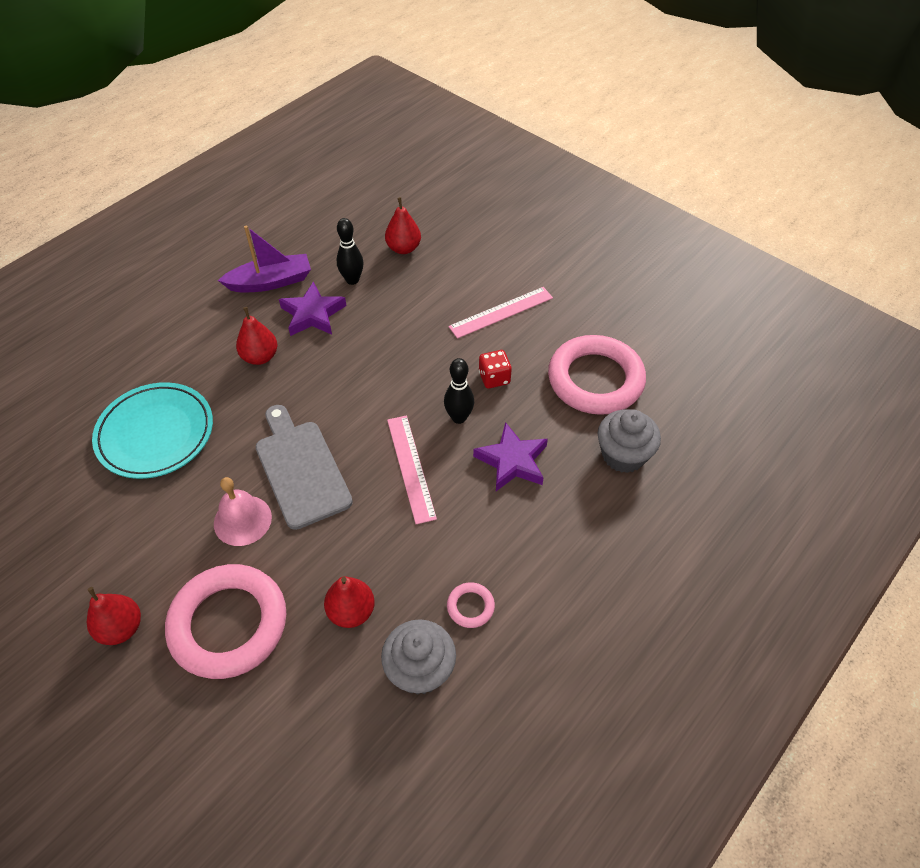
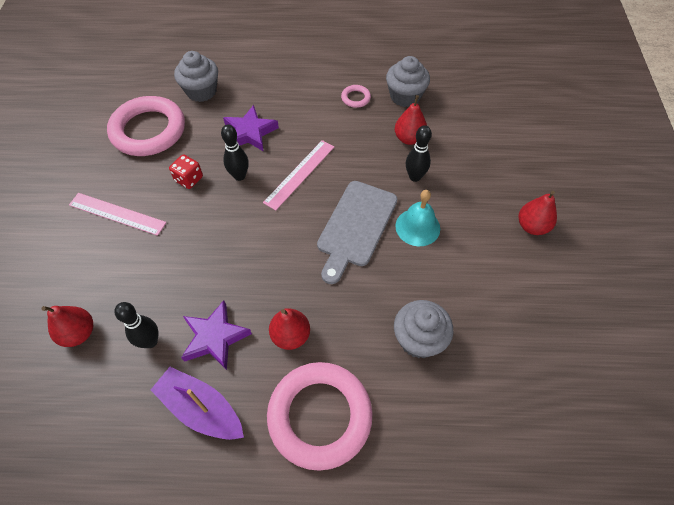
camera: 130 degrees left, 5 degrees up
turquoise plate [92,382,213,479] -> grey cupcake [394,300,453,358]
pink ring [165,564,286,679] -> pink ring moved to [267,362,372,471]
pink bell [214,477,272,546] -> turquoise bell [395,190,440,246]
none -> black bowling pin [406,125,432,182]

